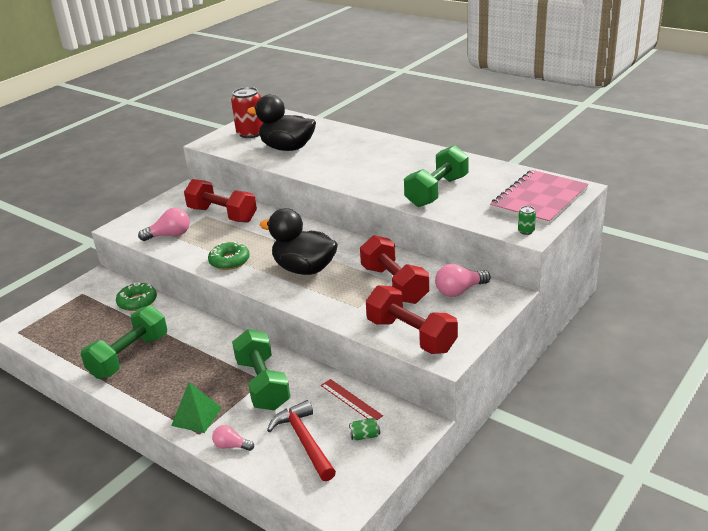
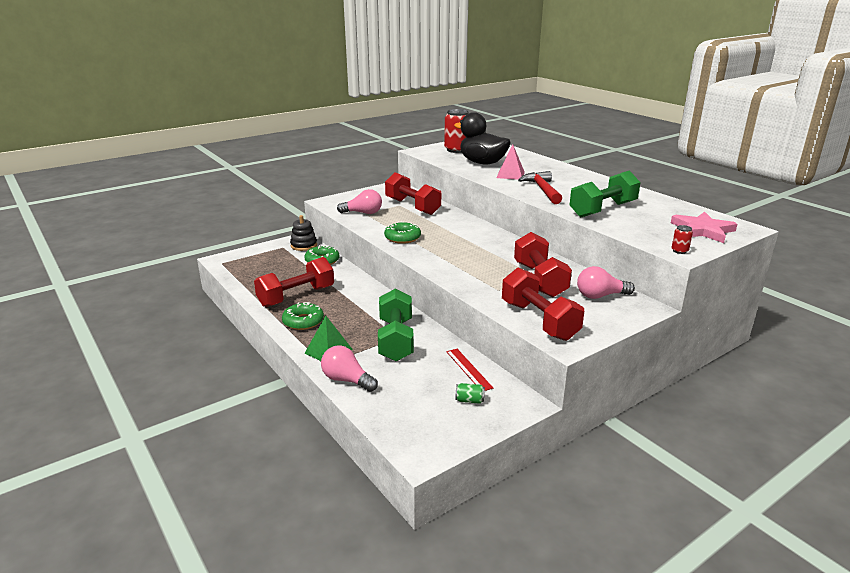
camera: 15 degrees right, 5 degrees down
green dumbbell [81,305,167,379] -> red dumbbell [254,257,334,307]
pink light bulb [212,425,254,451] -> pink light bulb [321,345,378,392], size x1.61
black duck [260,208,338,275] -> none
red hammer [267,400,336,481] -> red hammer moved to [518,171,562,204]
pink notebook [490,170,589,225] -> pink star [671,212,737,243]
green can [518,206,536,235] -> red can [672,225,693,254]
none -> green donut [282,302,324,330]
none -> black stacking toy [290,215,317,251]
none -> pink pyramid [497,144,525,180]

